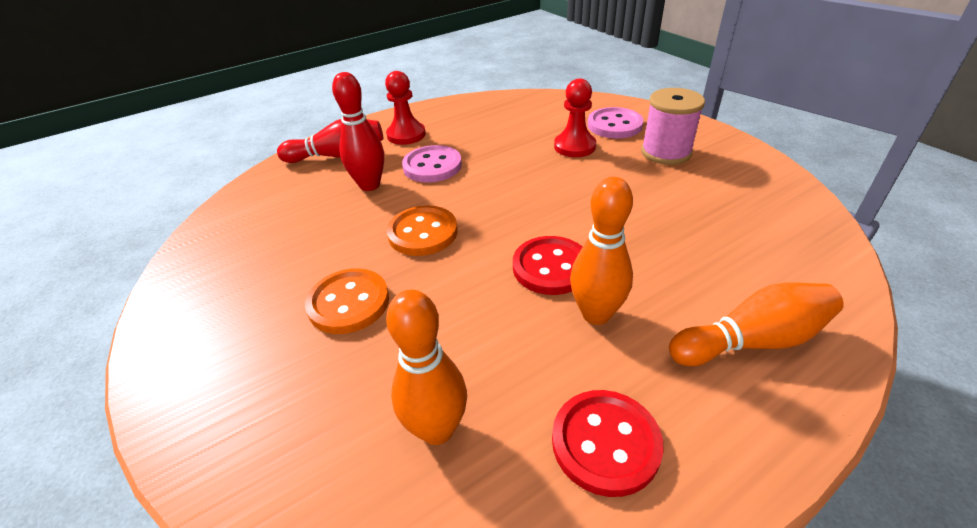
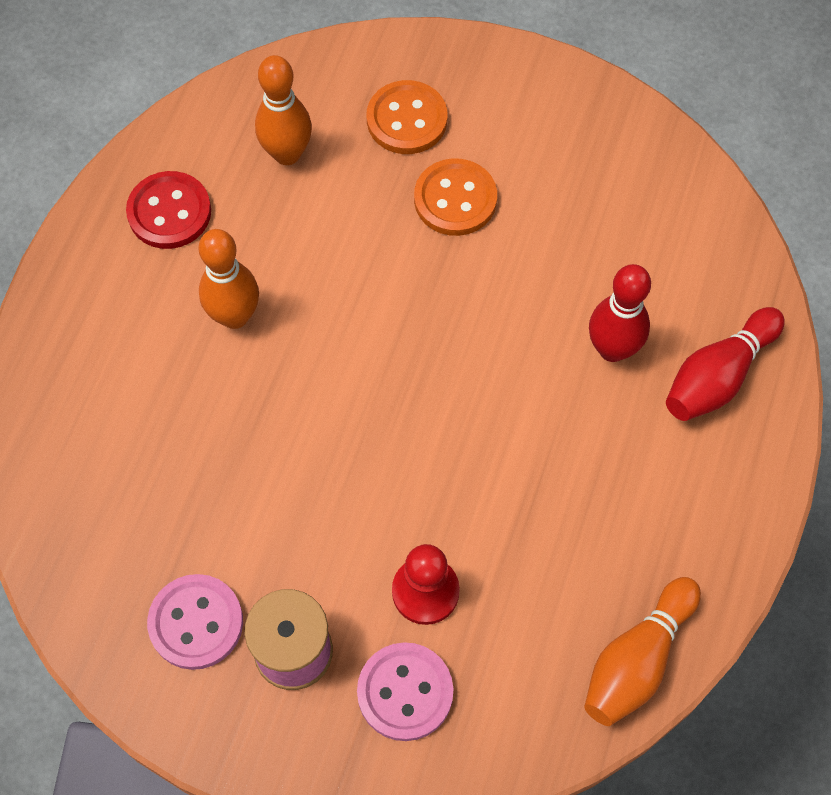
camera: 140 degrees right, 25 degrees up
red pawn [385,71,426,145] -> none
orange button [386,205,458,256] -> orange button moved to [367,80,447,154]
pink button [402,145,462,183] -> pink button moved to [147,574,243,670]
red button [513,236,583,295] -> none
orange bowling pin [669,282,844,366] -> orange bowling pin moved to [584,577,701,726]

